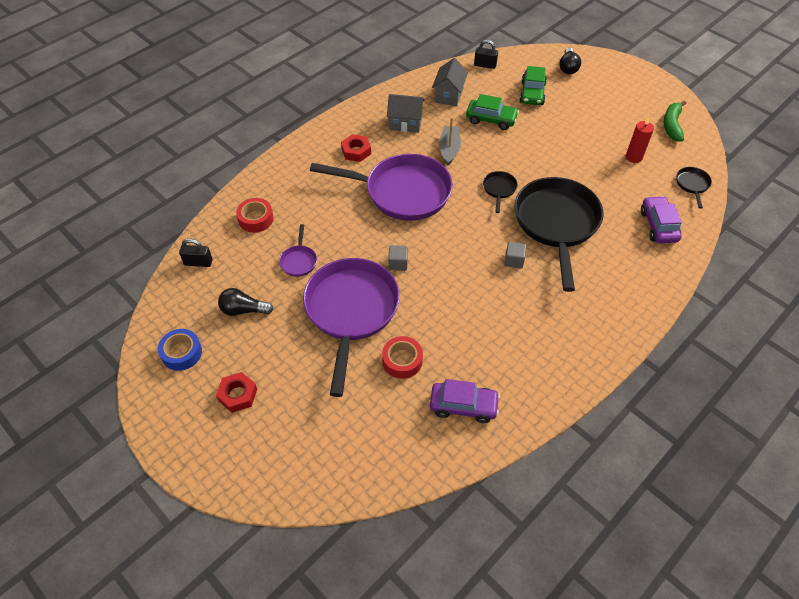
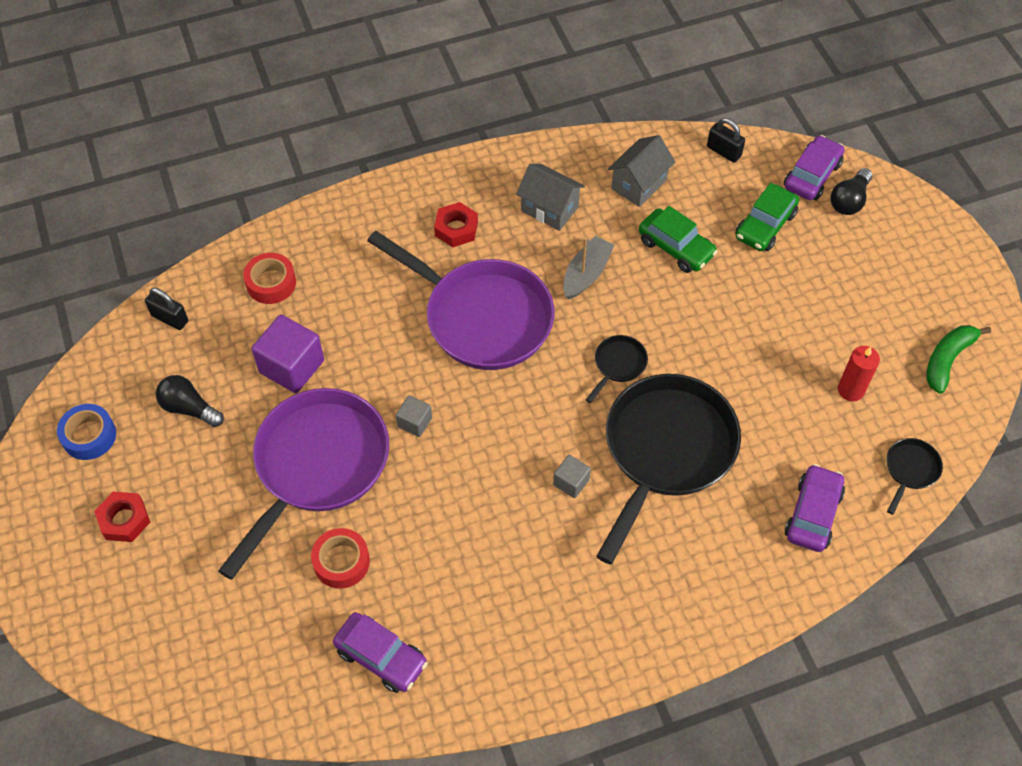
camera: 25 degrees right, 5 degrees up
purple pan [279,224,317,277] -> purple cube [252,315,324,393]
none -> purple car [784,135,844,200]

